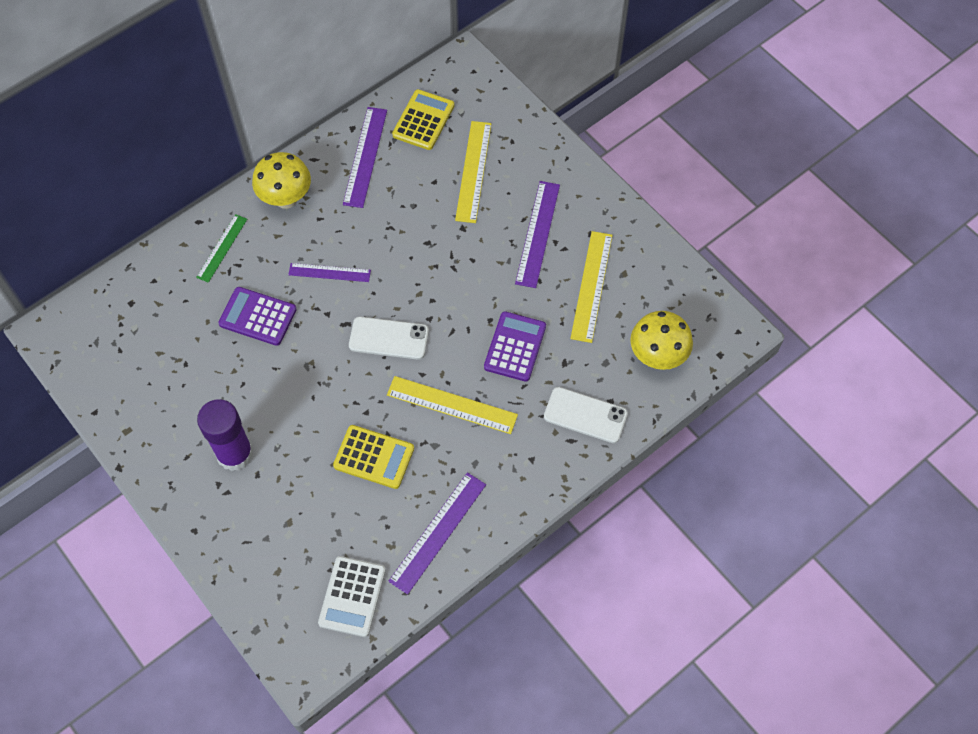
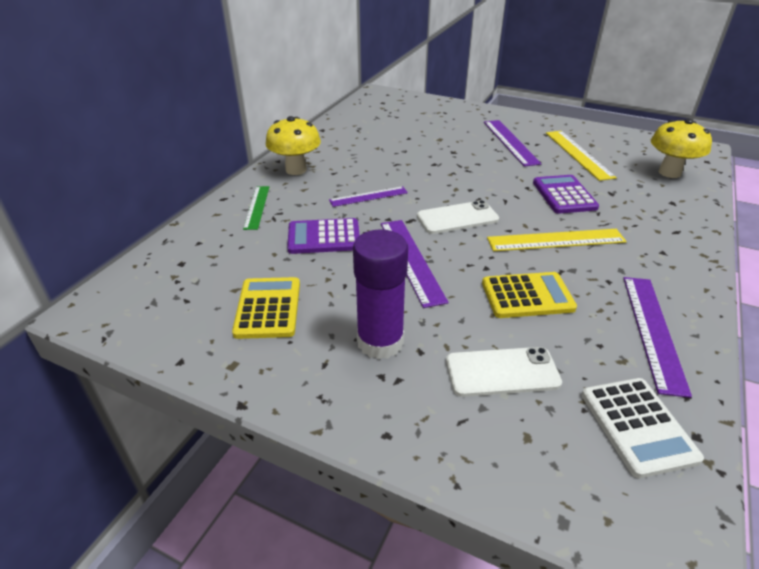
camera: 25 degrees left, 25 degrees down
purple ruler [343,107,387,208] -> purple ruler moved to [381,220,449,308]
yellow calculator [392,89,454,150] -> yellow calculator moved to [232,277,300,339]
yellow ruler [455,121,492,223] -> none
white phone [544,387,628,443] -> white phone moved to [446,347,562,397]

